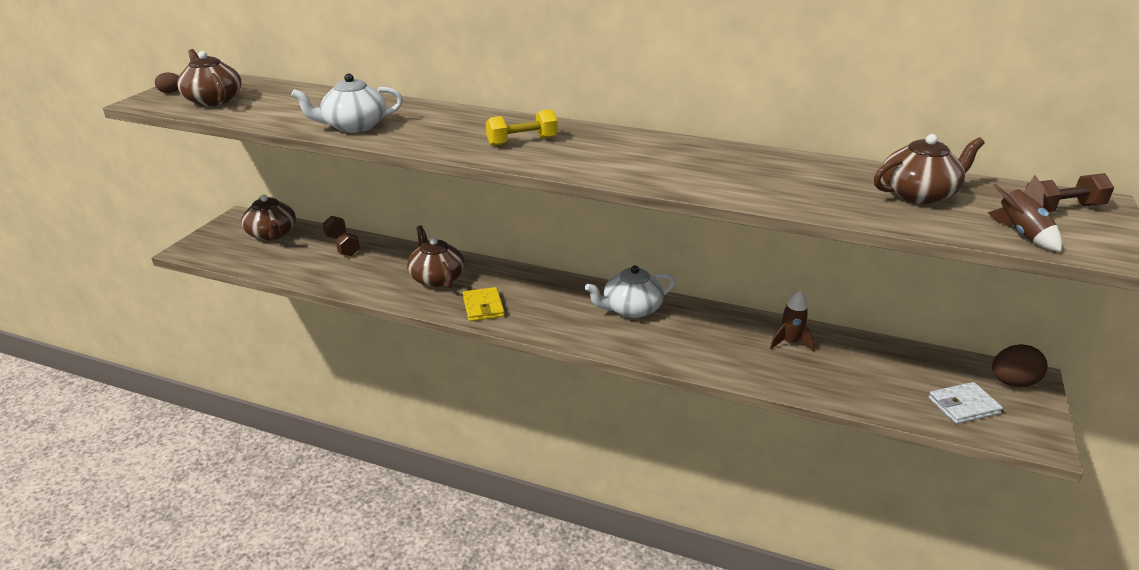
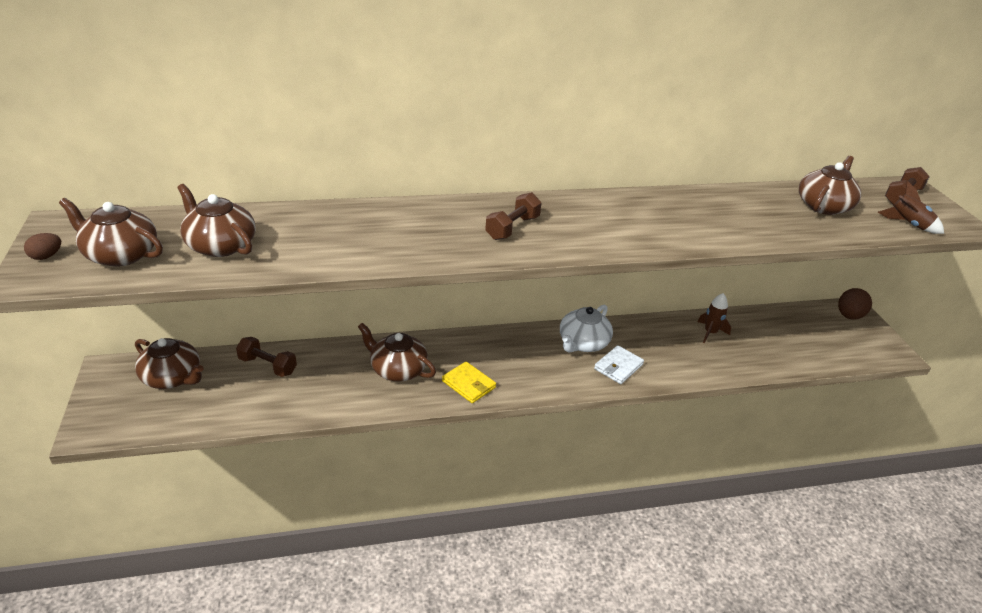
camera: 35 degrees left, 5 degrees up
white teapot [291,73,403,133] -> none
yellow dumbbell [486,109,558,146] -> brown dumbbell [485,192,541,240]
white wallet [928,382,1003,424] -> white wallet moved to [594,345,644,384]
none -> brown teapot [177,184,255,257]

